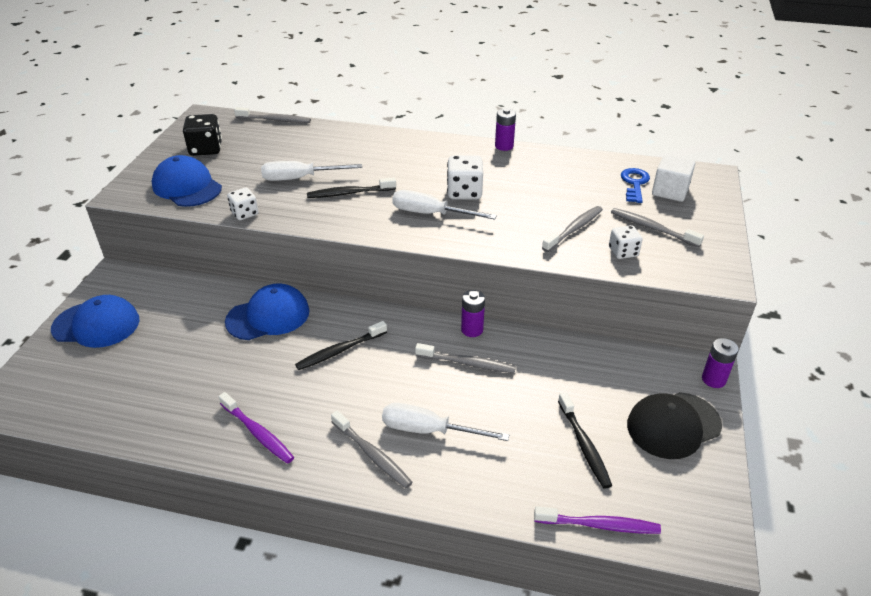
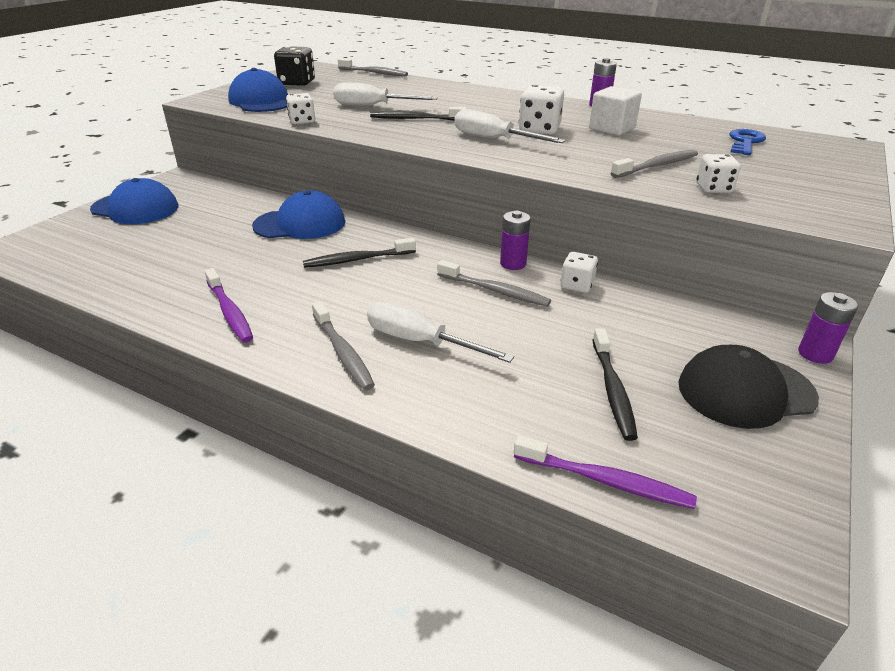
camera: 15 degrees right, 5 degrees down
grey toothbrush [611,208,704,247] -> none
white cube [652,154,695,202] -> white cube moved to [589,86,642,136]
none -> white dice [560,252,598,293]

